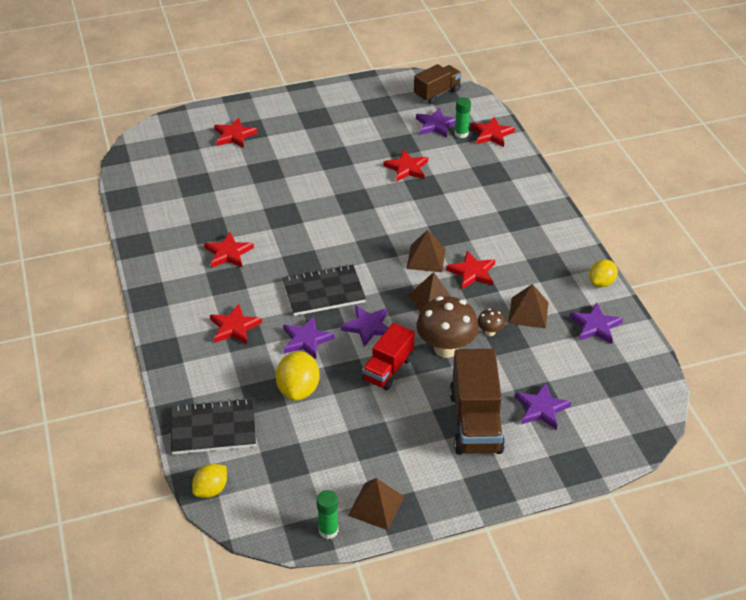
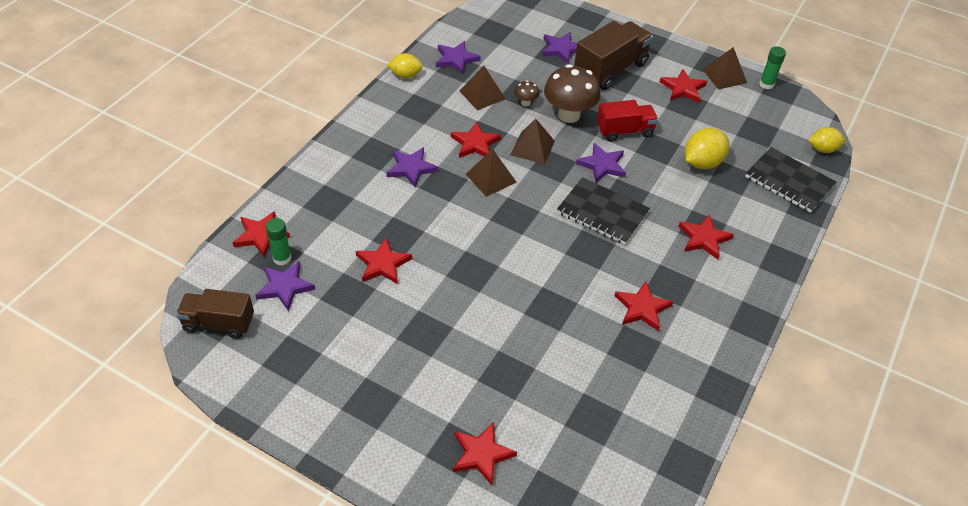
camera: 135 degrees left, 5 degrees up
purple star [283,316,335,359] -> purple star moved to [386,147,438,187]
none -> red star [660,69,707,103]

